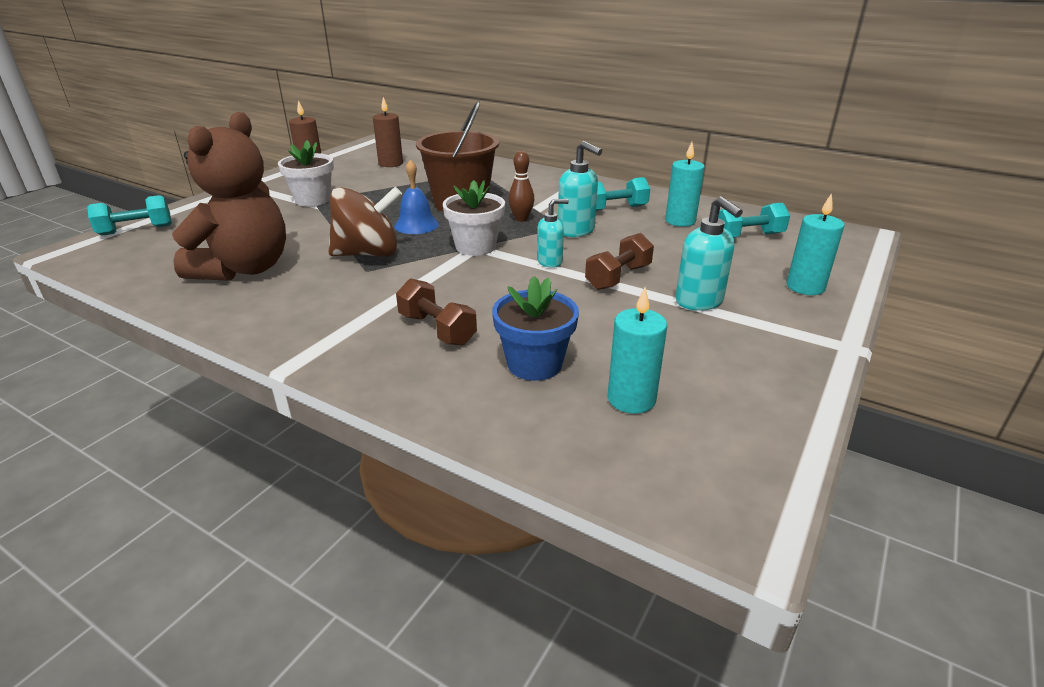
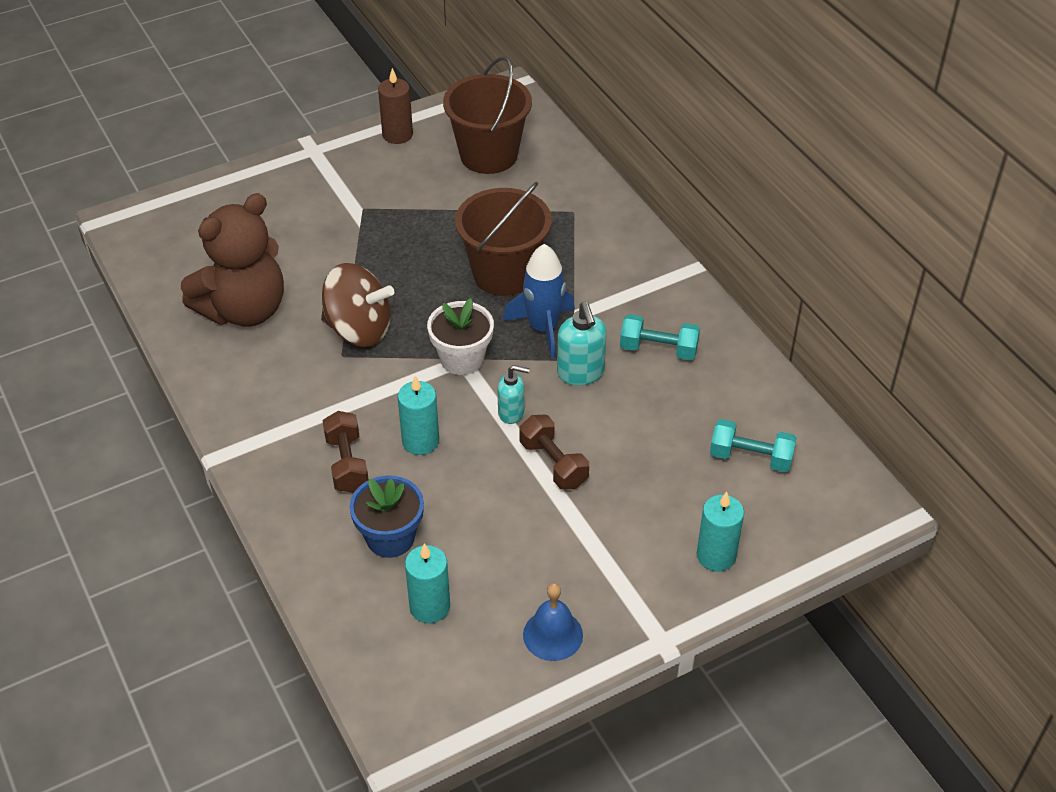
camera: 30 degrees right, 15 degrees up
turquoise dumbbell [87,195,172,236] -> none
white flower pot [278,140,334,206] -> none
brown candle [373,97,403,167] -> brown bucket [443,56,532,174]
blue bell [394,159,439,234] -> blue bell moved to [523,583,583,661]
brown bowling pin [508,151,534,222] -> blue rocket [503,244,575,359]
brown dumbbell [585,233,654,290] -> brown dumbbell turned 75 degrees clockwise [519,415,589,490]
turquoise candle [665,142,705,227] -> turquoise candle moved to [398,376,439,455]
turquoise soap dispenser [676,196,743,311] -> none

